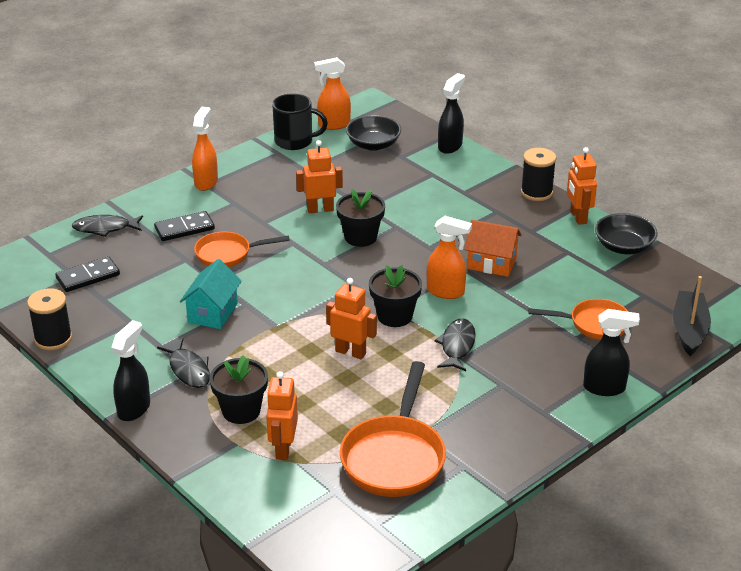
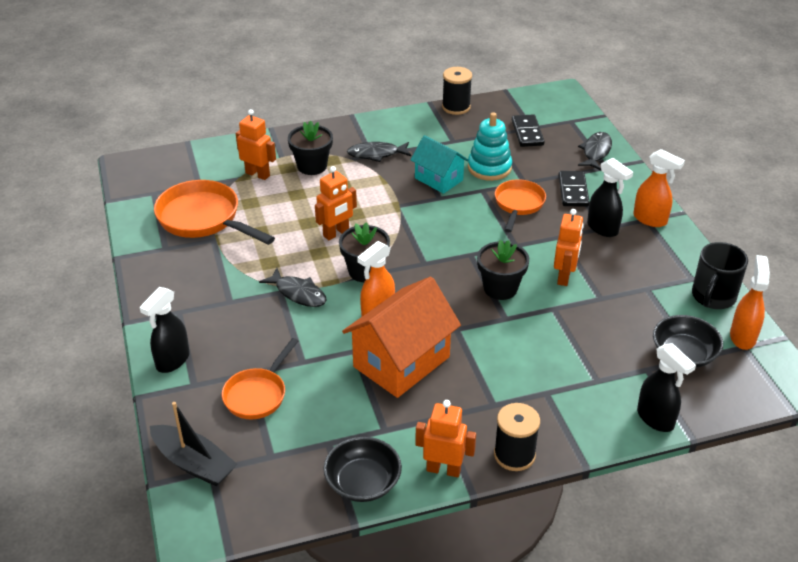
camera: 115 degrees right, 5 degrees up
black spray bottle [111,320,150,421] -> black spray bottle moved to [587,158,633,237]
orange house [464,220,522,277] -> orange house [342,277,461,398], size x1.65
none -> turquoise stacking toy [468,112,512,181]

